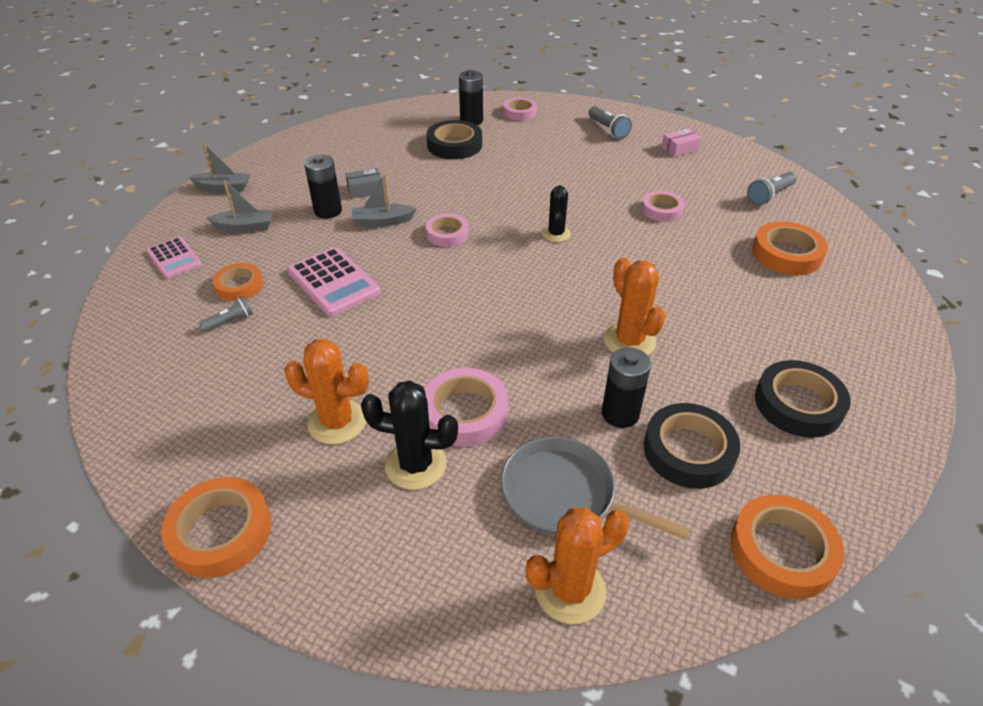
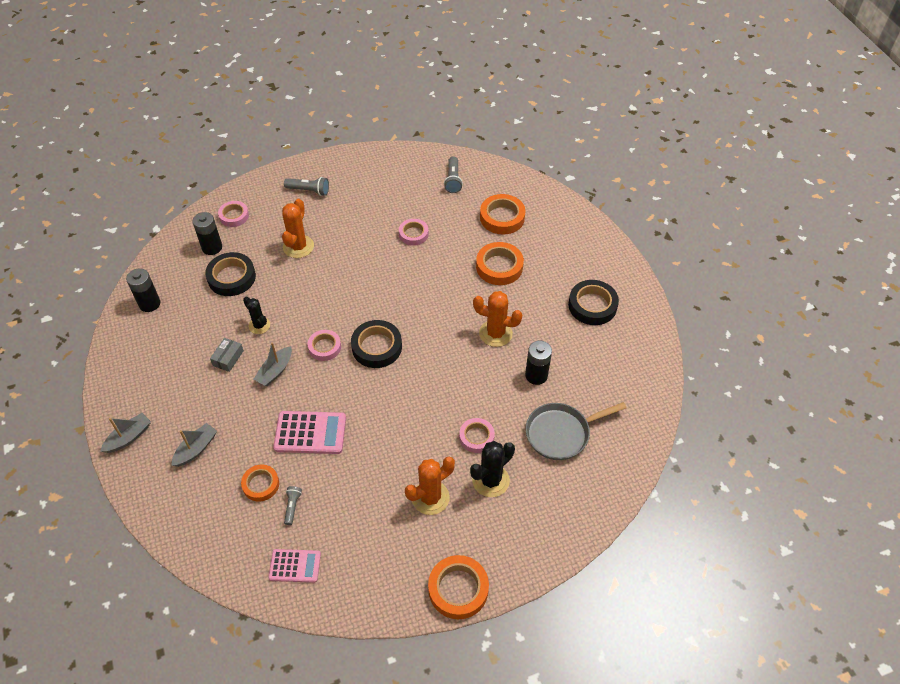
camera: 50 degrees left, 10 degrees up
pink calculator [146,237,202,279] -> pink calculator moved to [268,549,321,583]
black battery [304,155,342,219] -> black battery moved to [126,268,160,312]
pink tape [424,368,508,447] -> pink tape [459,418,495,453], size x0.65
orange cactus [526,508,629,624] -> orange cactus moved to [282,199,314,258]
black cactus [542,185,571,242] -> black cactus moved to [243,296,270,334]
black tape [644,403,740,489] -> black tape moved to [351,320,402,368]
pink box [661,128,701,157] -> none
orange tape [730,495,844,599] -> orange tape moved to [476,242,524,285]

